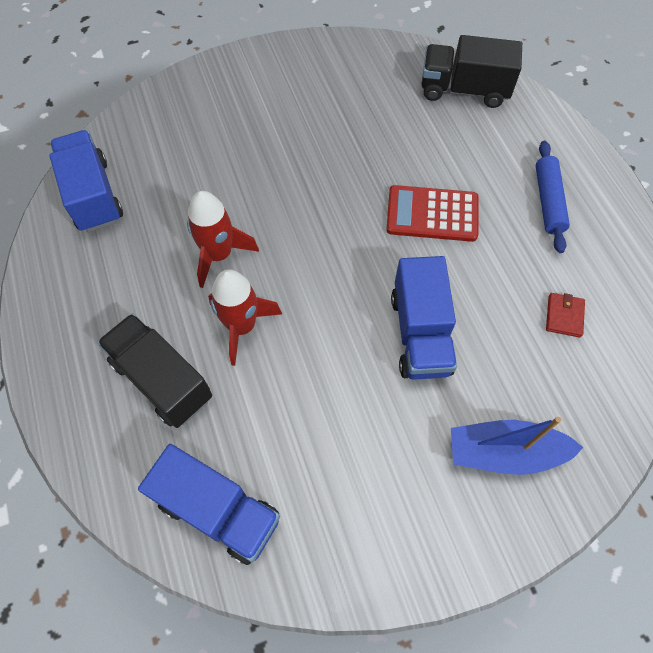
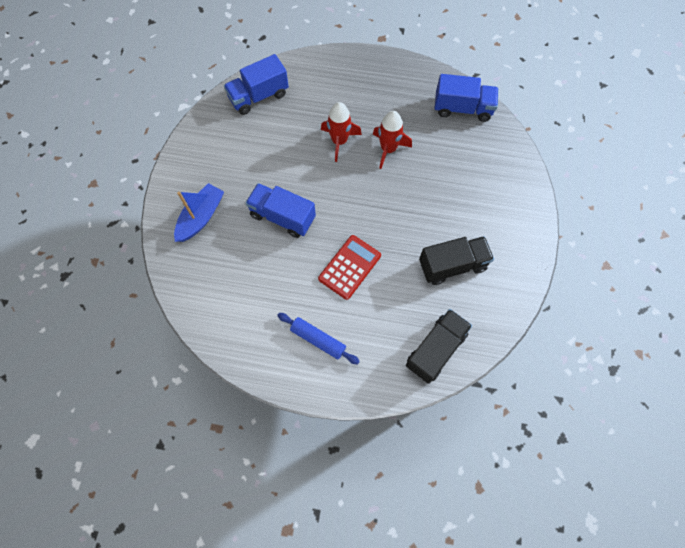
camera: 120 degrees right, 5 degrees up
black truck [97,313,212,428] -> black truck moved to [419,236,494,285]
red wallet [546,293,585,338] -> none

